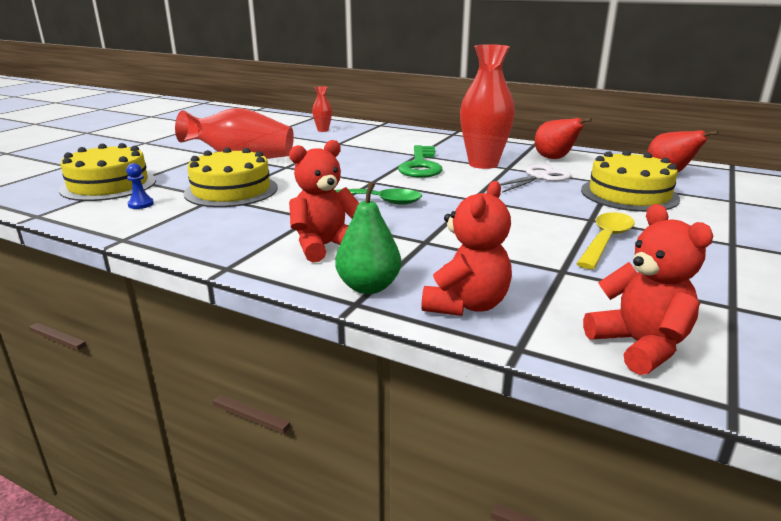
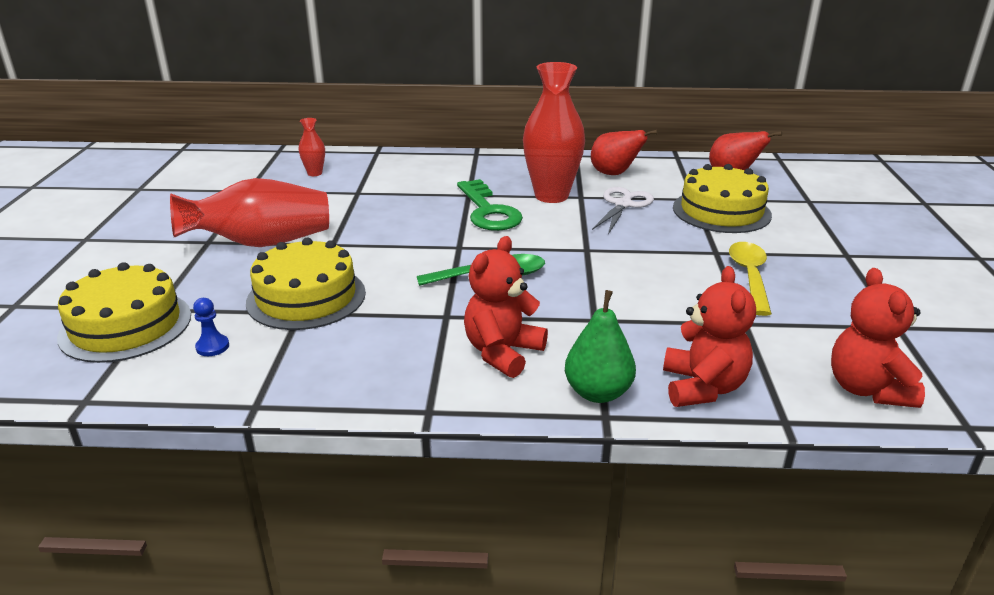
camera: 25 degrees left, 5 degrees up
red teddy bear [583,204,713,375] -> red teddy bear turned 135 degrees counterclockwise [831,268,925,408]

